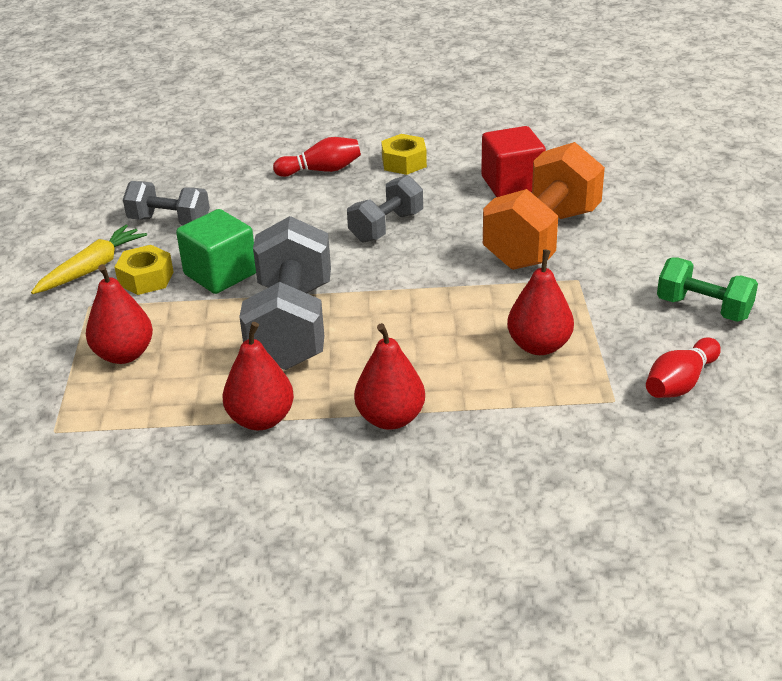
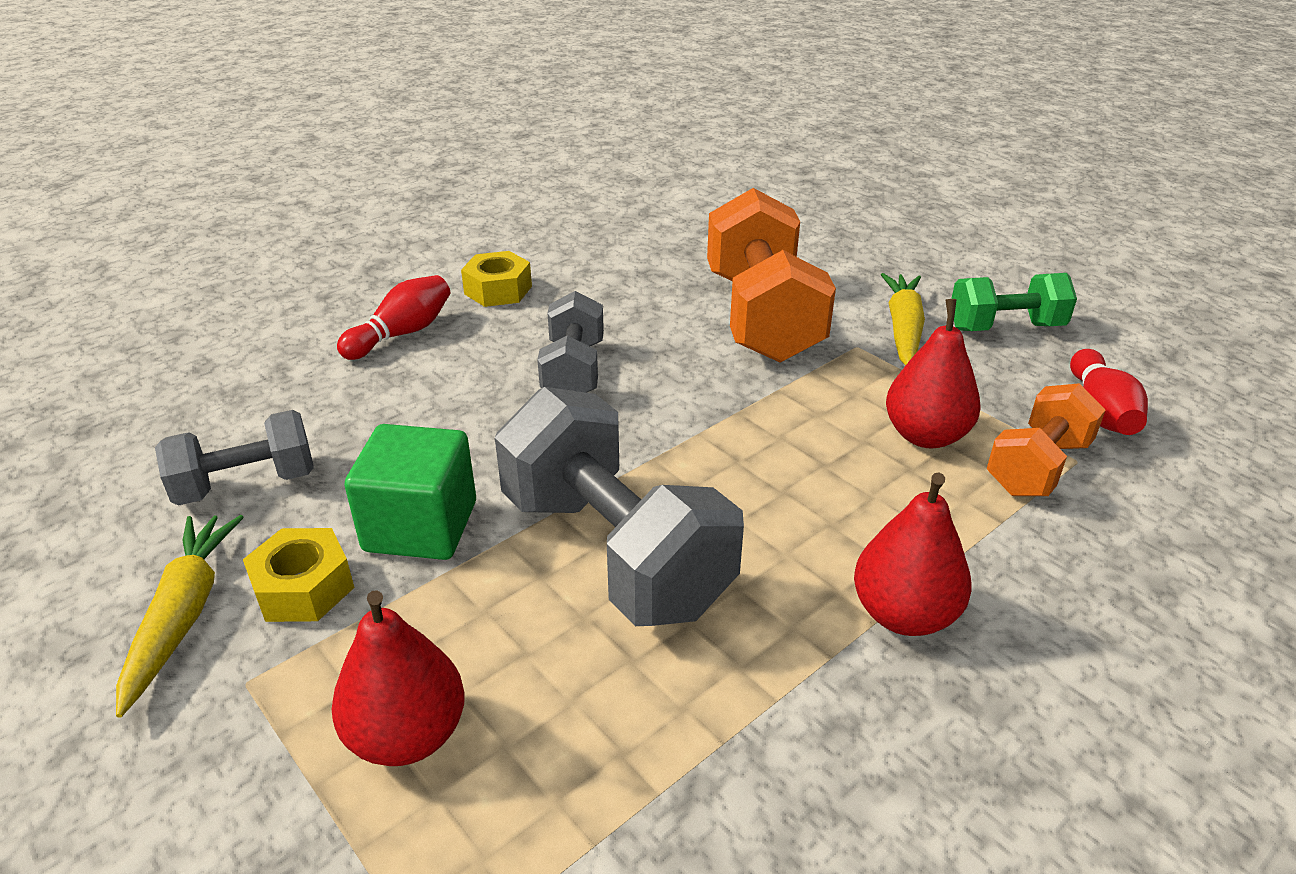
camera: 40 degrees left, 0 degrees up
red pear [223,322,294,430] -> none
red cube [481,126,546,197] -> none
none -> yellow carrot [881,273,925,365]
none -> orange dumbbell [987,383,1106,496]

